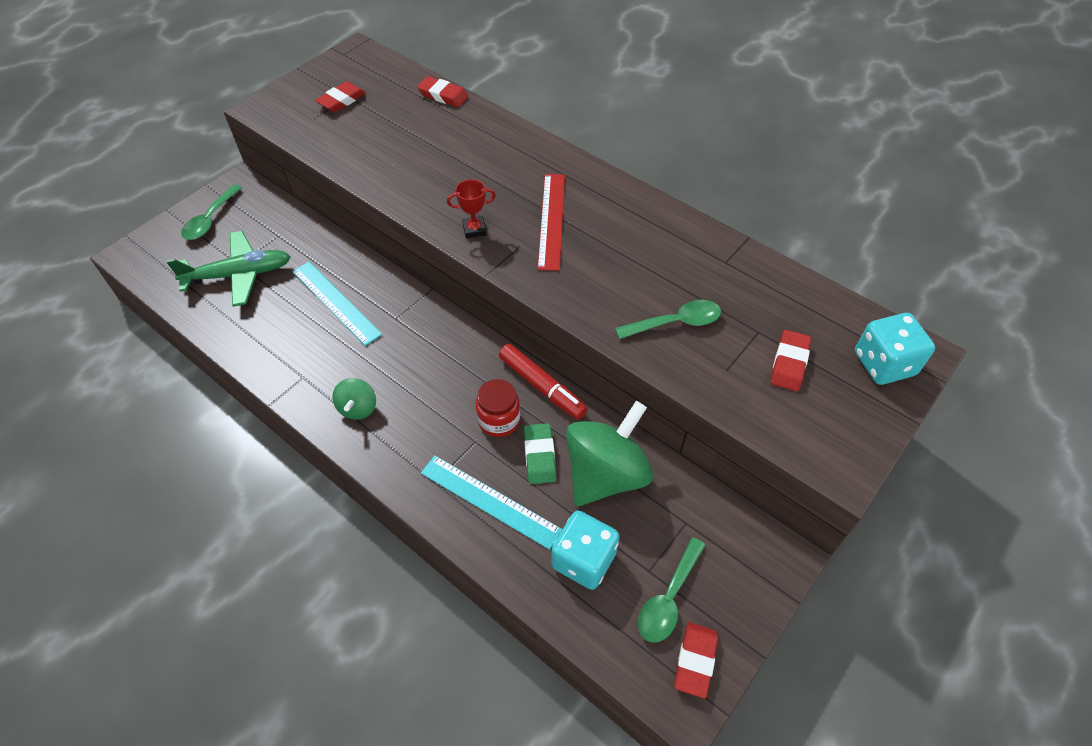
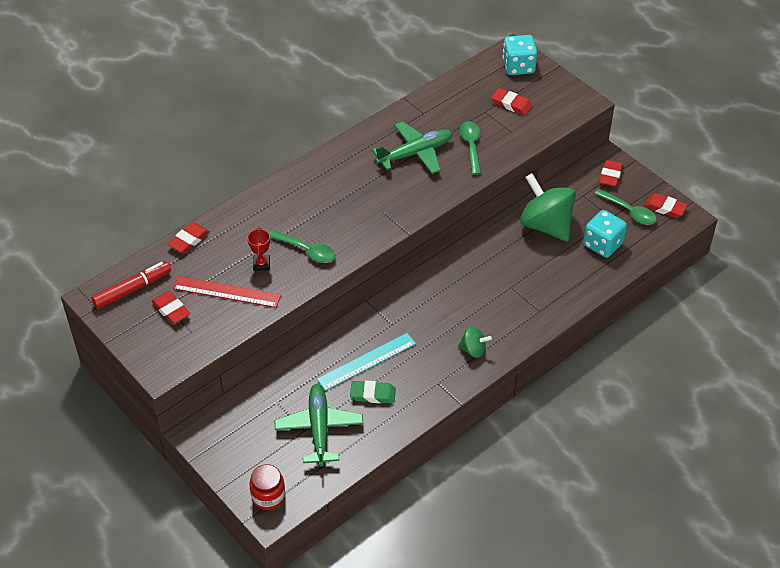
camera: 80 degrees left, 5 degrees down
green spoon [181,184,242,240] -> green spoon moved to [269,230,336,263]
turquoise ruler [421,456,562,550] -> none
red trophy [447,179,496,238] -> red trophy moved to [247,228,270,271]
red jar [475,379,520,437] -> red jar moved to [249,464,285,510]
red marker [499,344,587,420] -> red marker moved to [92,261,171,309]
green eraser [524,423,556,484] -> green eraser moved to [350,381,396,403]
red ruler [538,174,565,271] -> red ruler moved to [173,276,281,308]
none -> green plane [372,121,452,174]
none -> red eraser [599,160,623,187]

